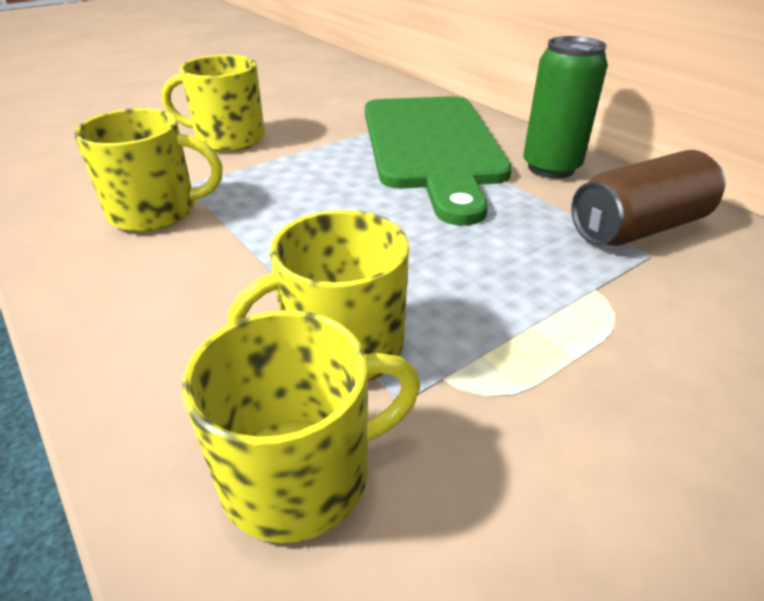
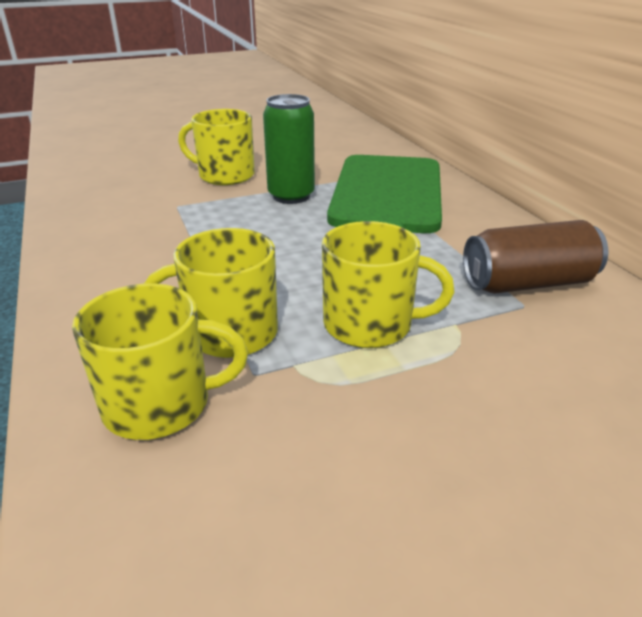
camera: 15 degrees right, 5 degrees down
yellow mug [74,108,223,232] -> yellow mug moved to [322,221,454,348]
green can [523,36,608,179] -> green can moved to [263,94,315,204]

